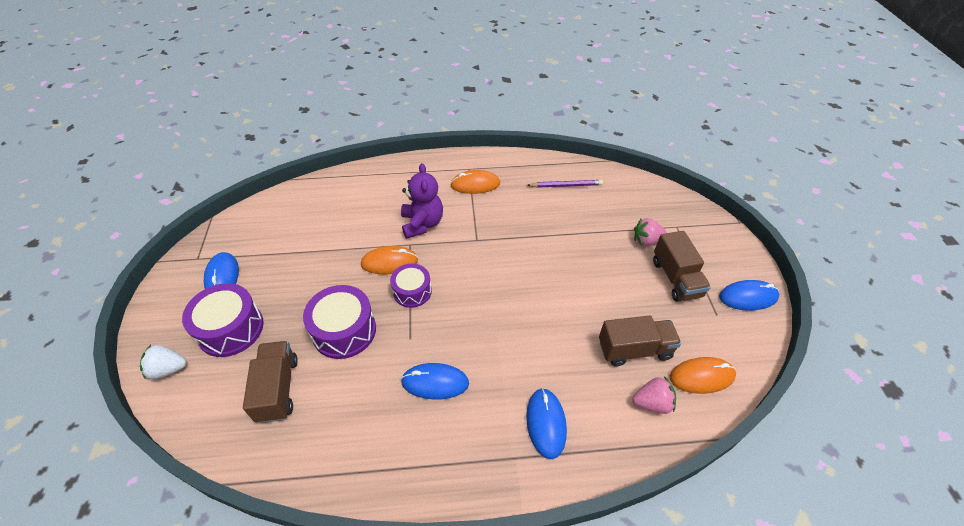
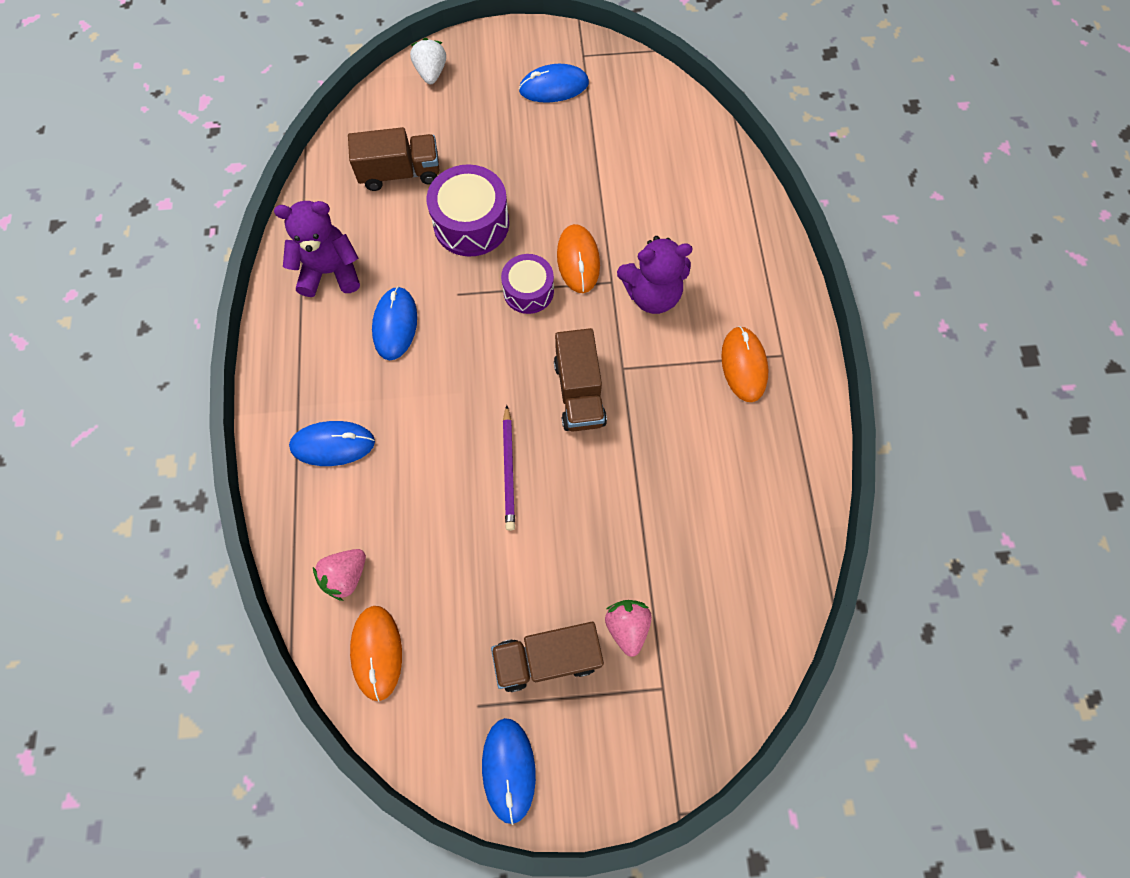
camera: 90 degrees right, 20 degrees up
purple drum [182,283,264,357] -> none
purple pencil [527,180,603,188] -> purple pencil moved to [503,405,515,531]
brown truck [599,316,681,366] -> brown truck moved to [554,328,607,432]
pink strawberry [632,376,676,414] -> pink strawberry turned 45 degrees clockwise [313,549,366,601]
none -> purple teddy bear [274,201,360,297]

